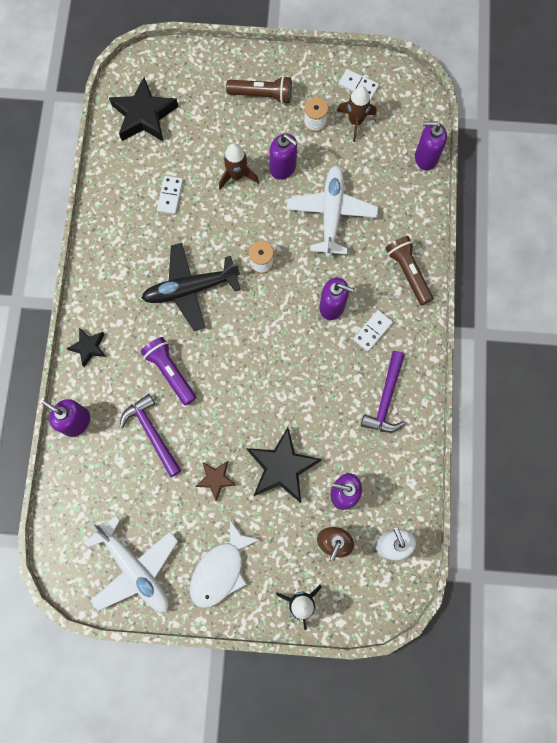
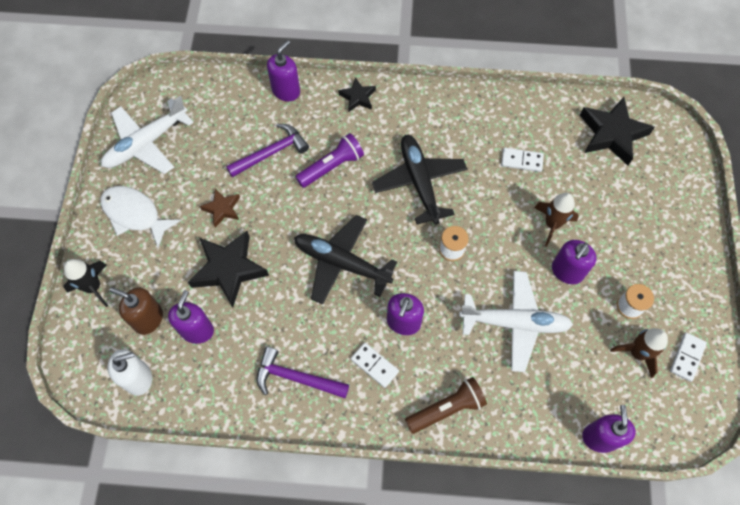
camera: 90 degrees right, 10 degrees down
brown flashlight [226,76,292,104] -> none
none -> black plane [294,215,397,305]

